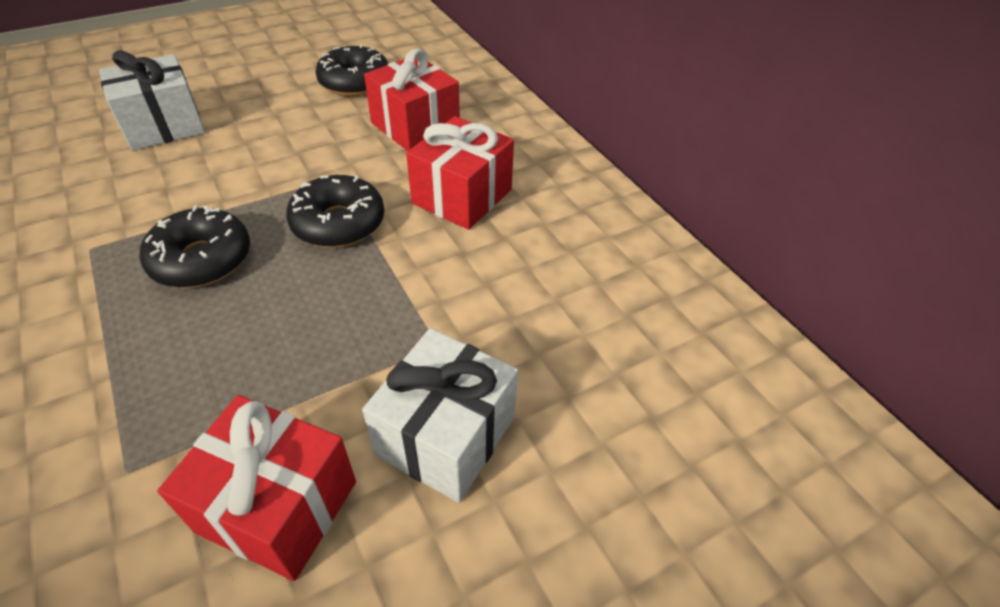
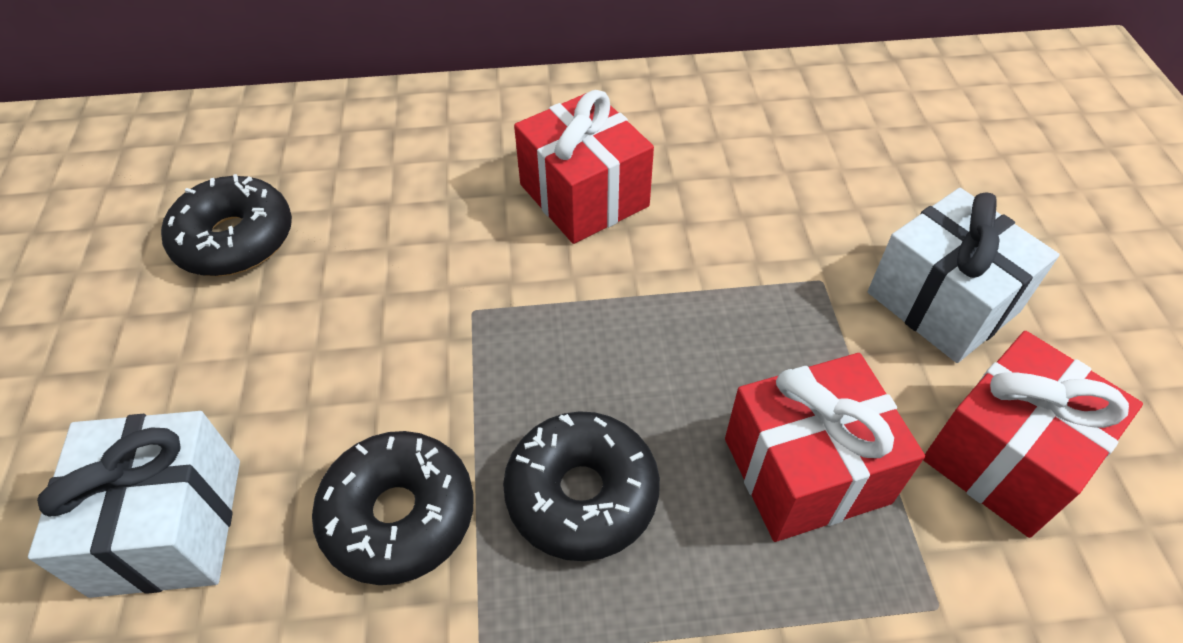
camera: 65 degrees left, 5 degrees up
black donut [286,175,384,248] -> black donut moved to [312,431,474,585]
red gift [364,48,460,151] -> red gift moved to [725,353,925,542]

